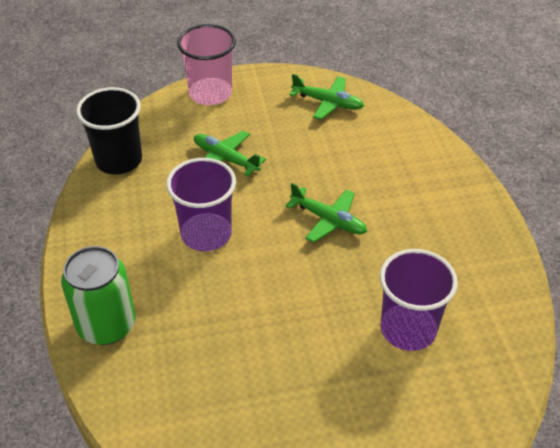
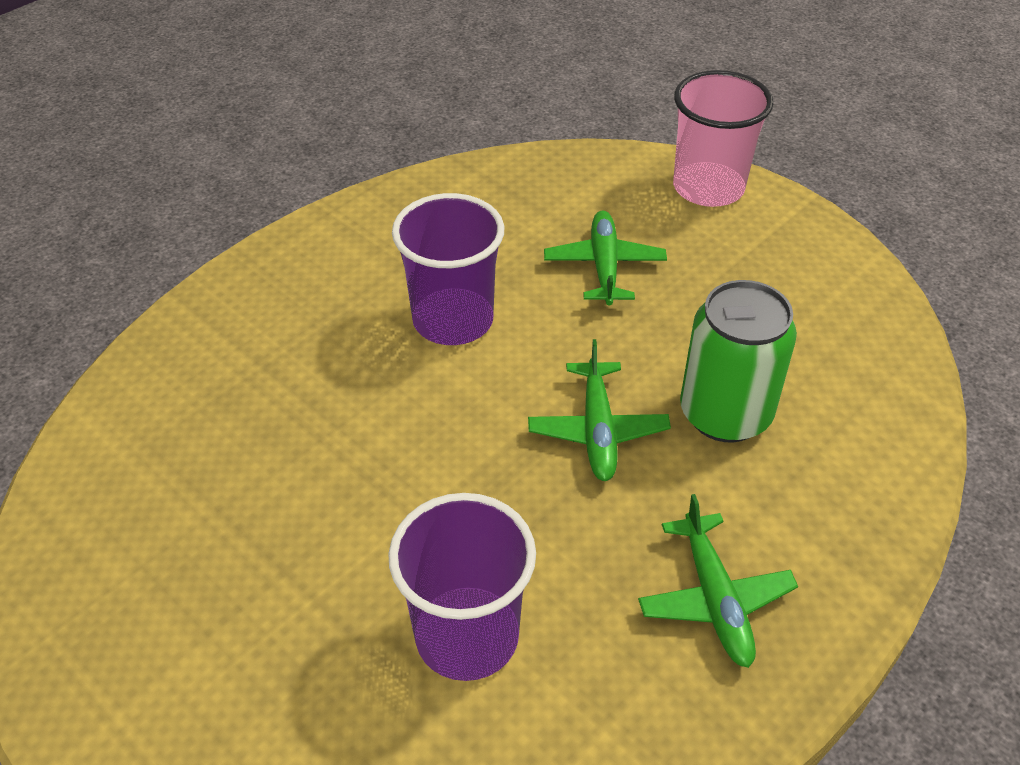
camera: 55 degrees right, 0 degrees up
green can [61,246,136,345] -> green can moved to [680,280,797,442]
black cup [76,87,142,175] -> none
green plane [289,74,364,120] -> green plane moved to [638,494,798,668]

